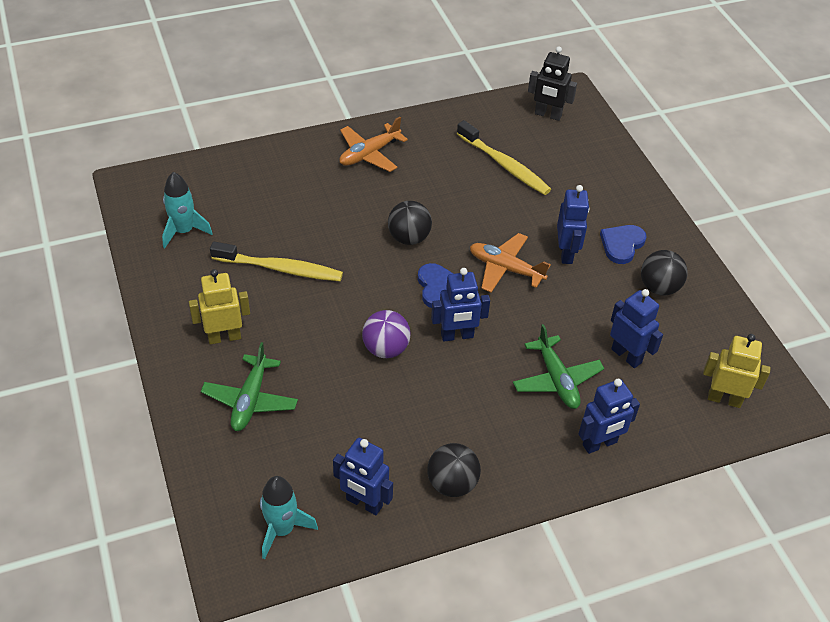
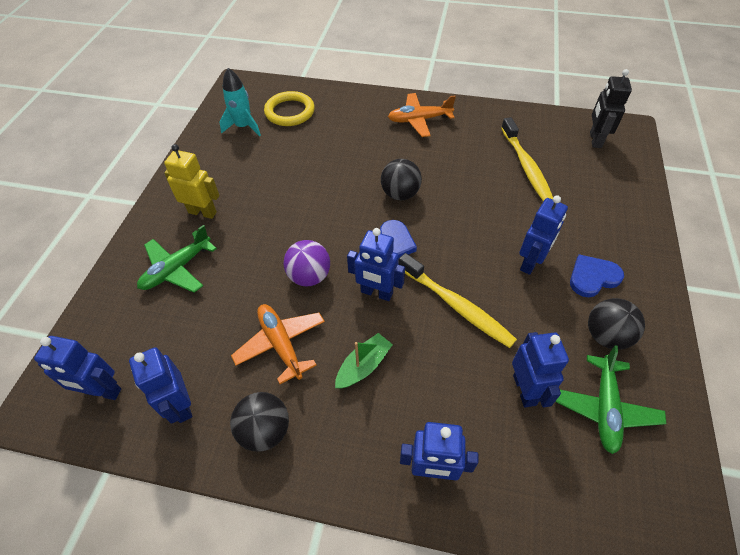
camera: 35 degrees right, 5 degrees up
yellow toothbrush [210,242,343,281] -> yellow toothbrush moved to [399,253,517,348]
turquoise rocket [260,476,318,559] -> blue robot [34,336,121,400]
orange plane [470,233,551,292] -> orange plane moved to [231,304,325,384]
green plane [513,324,604,409] -> green plane moved to [555,345,667,454]
black robot [528,46,577,121] -> black robot turned 45 degrees clockwise [590,69,632,148]
yellow robot [703,334,771,408] -> none
none -> yellow ring [264,91,315,126]
none -> green boat [335,333,393,389]

